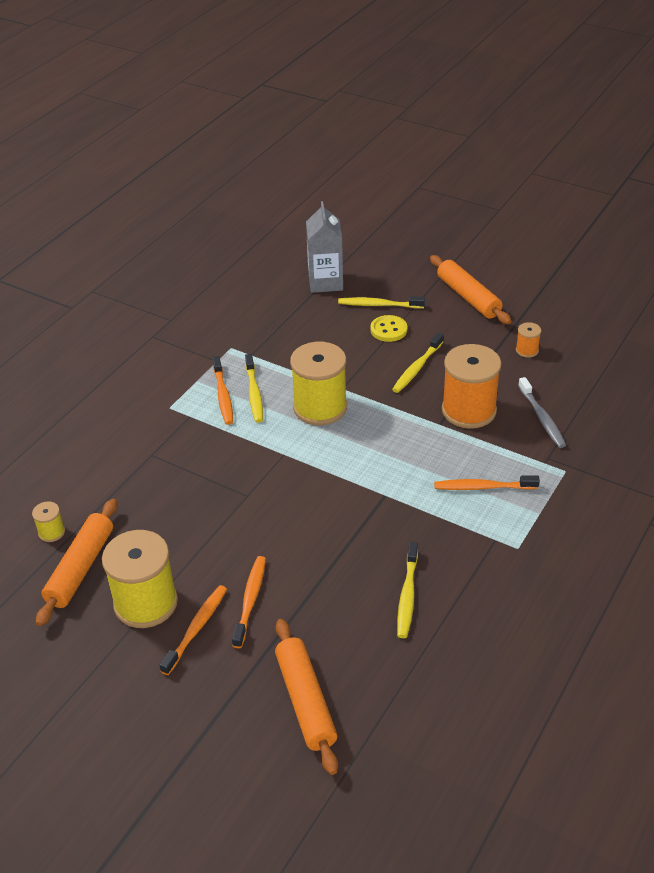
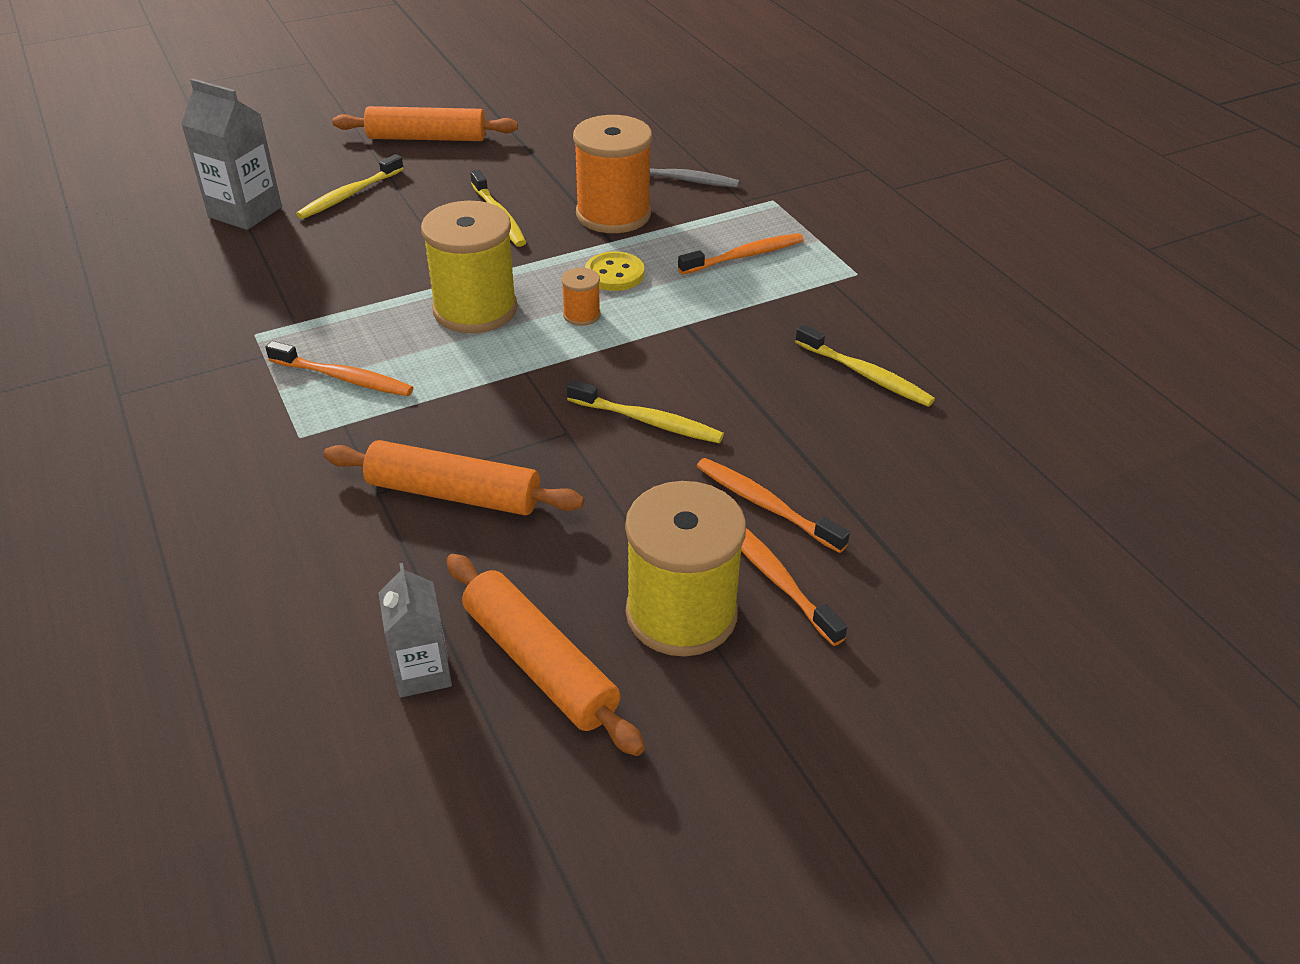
camera: 60 degrees left, 0 degrees up
yellow spool [32,501,65,542] -> grey carton [379,563,452,698]
yellow toothbrush [245,354,263,423] -> yellow toothbrush moved to [567,380,724,443]
orange rolling pin [275,619,338,775] -> orange rolling pin moved to [324,440,584,515]
yellow button [370,315,407,342] -> yellow button moved to [585,251,644,291]
orange toothbrush [434,476,540,490] -> orange toothbrush turned 150 degrees counterclockwise [678,233,804,274]
orange spool [516,322,541,358] -> orange spool moved to [561,268,601,326]

